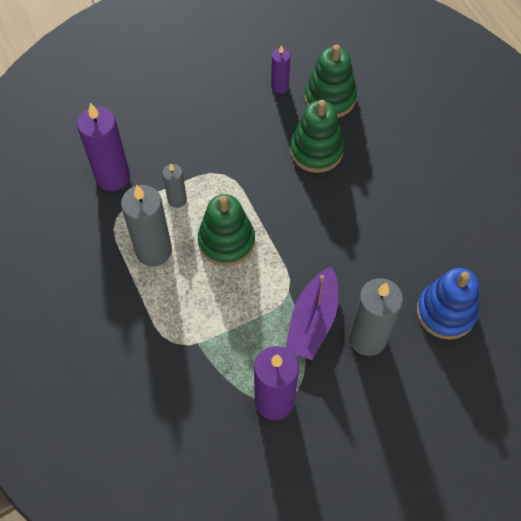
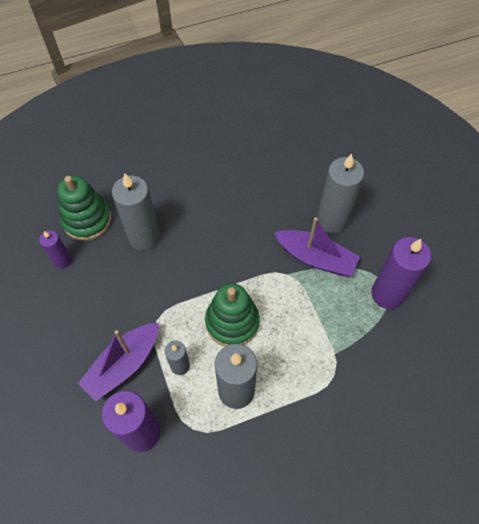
camera: 85 degrees left, 0 degrees up
green stacking toy [290,100,344,173] -> grey candle [112,173,160,251]
blue stacking toy [417,268,479,339] -> none
none -> purple boat [78,323,159,402]

